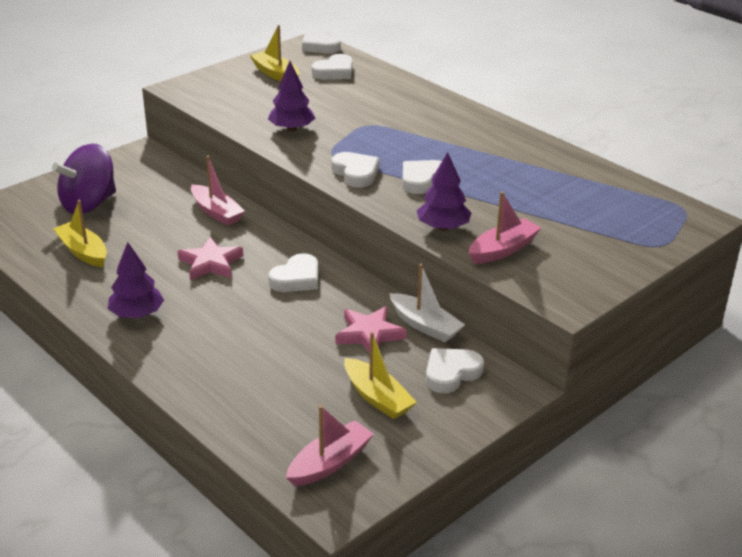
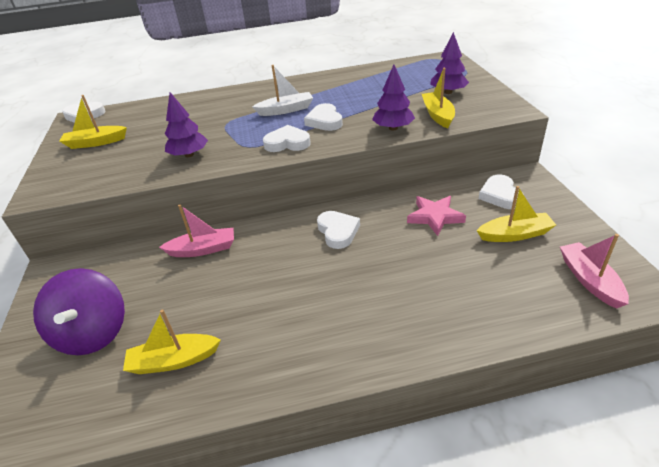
camera: 55 degrees left, 5 degrees up
purple tree [108,242,164,318] -> purple tree moved to [430,32,469,94]
pink star [178,237,243,280] -> none
white heart [311,54,353,80] -> none
white boat [389,264,465,342] -> white boat moved to [252,65,313,116]
pink boat [469,191,541,264] -> yellow boat [422,68,455,128]

